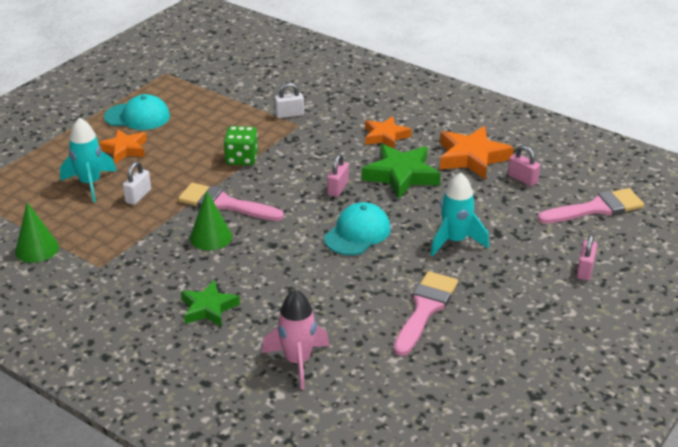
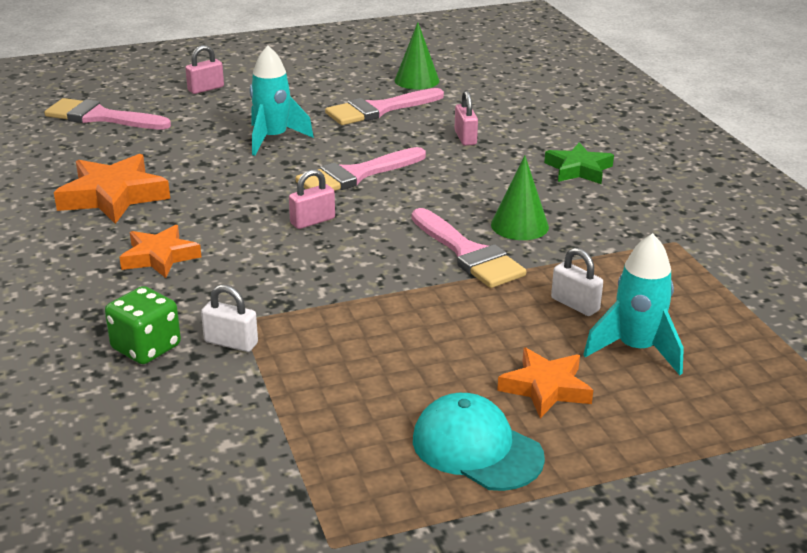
camera: 145 degrees left, 5 degrees down
green cone [15,202,59,263] -> green cone moved to [395,22,440,89]
white padlock [123,161,151,205] -> white padlock turned 75 degrees clockwise [551,248,603,316]
green dice [224,126,258,165] -> green dice moved to [105,286,181,364]
pink rocket [262,289,329,390] -> none
turquoise cap [324,202,391,255] -> pink brush [295,147,426,191]
green star [362,144,441,199] -> none
pink padlock [508,145,540,186] -> pink padlock moved to [454,90,478,146]

